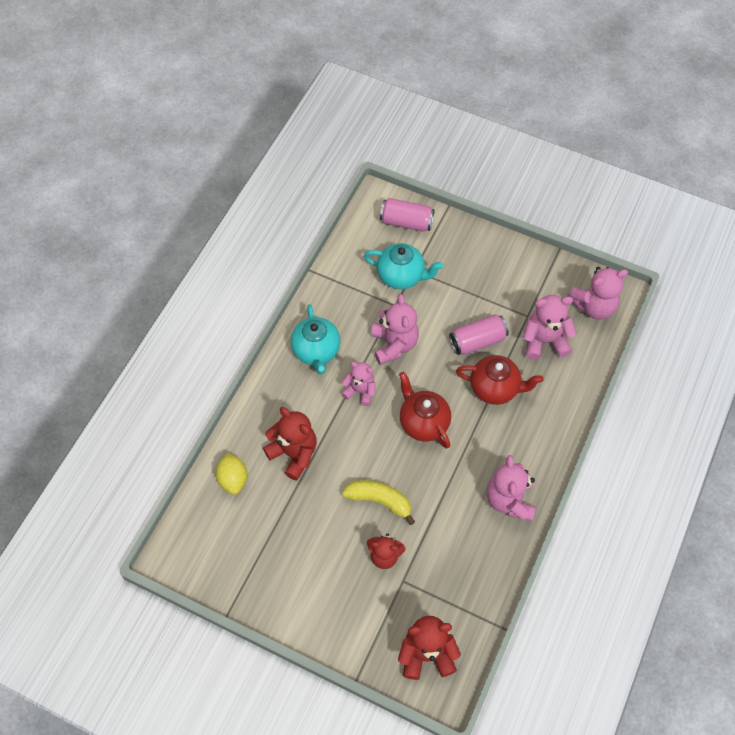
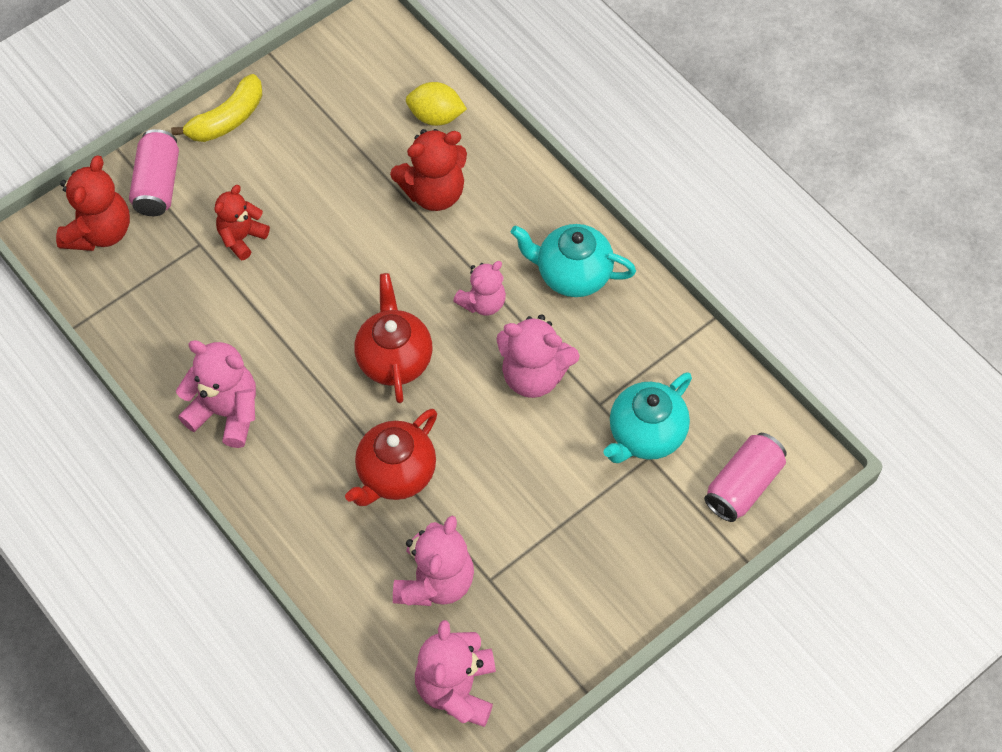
camera: 115 degrees right, 0 degrees up
yellow banana [342,480,415,525] -> yellow banana moved to [171,74,262,142]
red teapot [399,372,451,449] -> red teapot turned 90 degrees counterclockwise [354,273,432,403]
pink can [449,314,509,355] -> pink can moved to [129,129,179,216]

